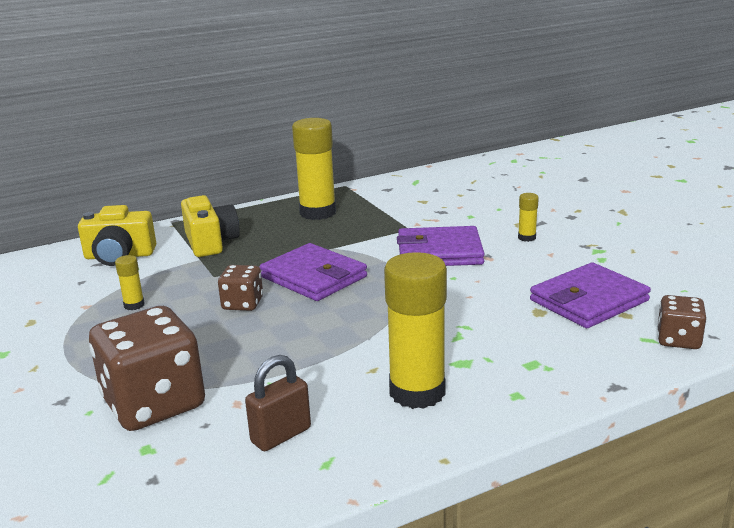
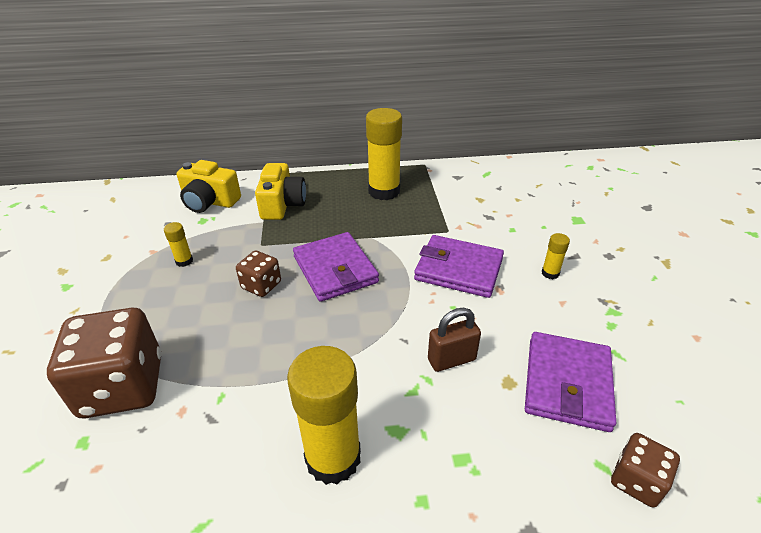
camera: 20 degrees right, 15 degrees up
brown padlock [245,355,311,451] -> brown padlock moved to [428,308,481,372]
purple wallet [530,262,651,328] -> purple wallet turned 60 degrees counterclockwise [525,332,616,432]

